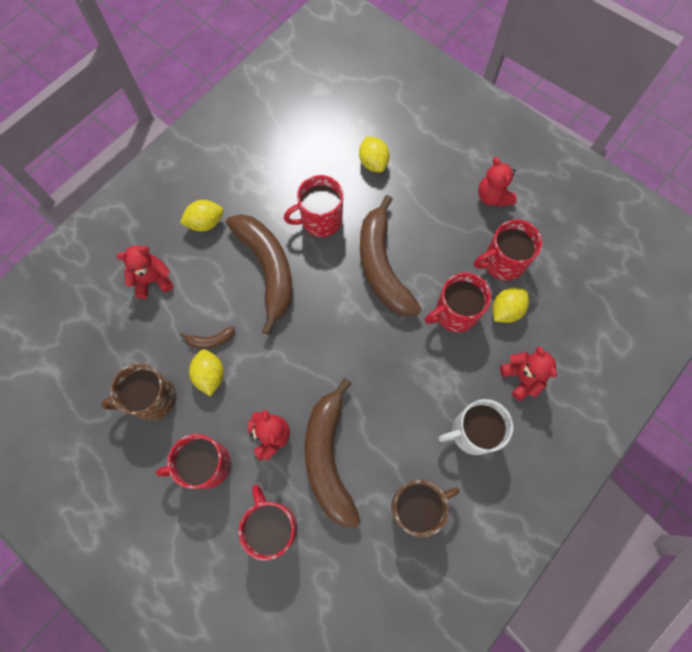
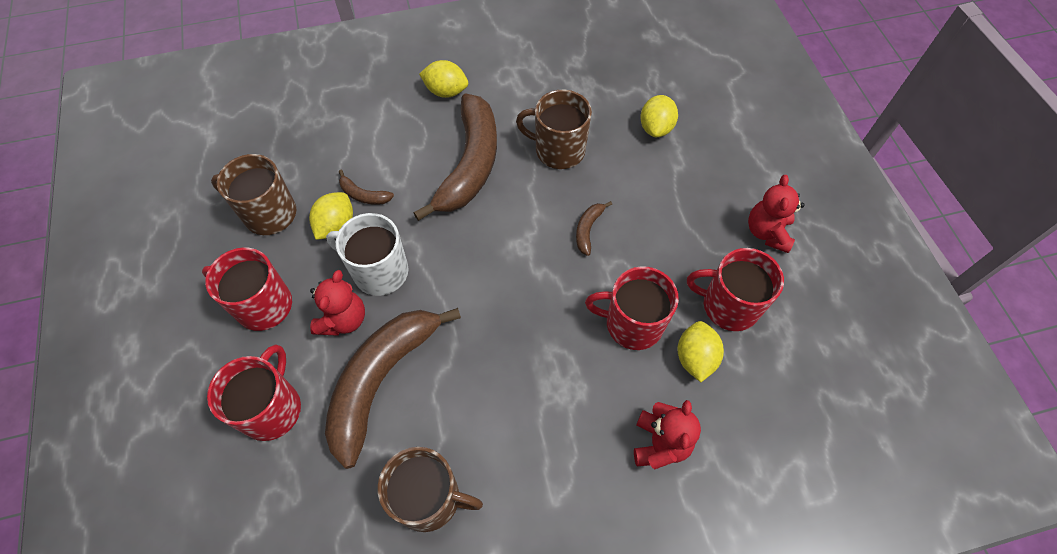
camera: 35 degrees right, 10 degrees down
red teddy bear [116,246,173,299] -> none
red mug [284,175,343,237] -> brown mug [516,90,592,169]
brown banana [360,195,421,316] -> brown banana [576,201,612,256], size x0.41
white mug [438,399,513,455] -> white mug moved to [326,213,408,296]
yellow lemon [493,288,529,323] -> yellow lemon turned 75 degrees counterclockwise [677,321,724,382]

